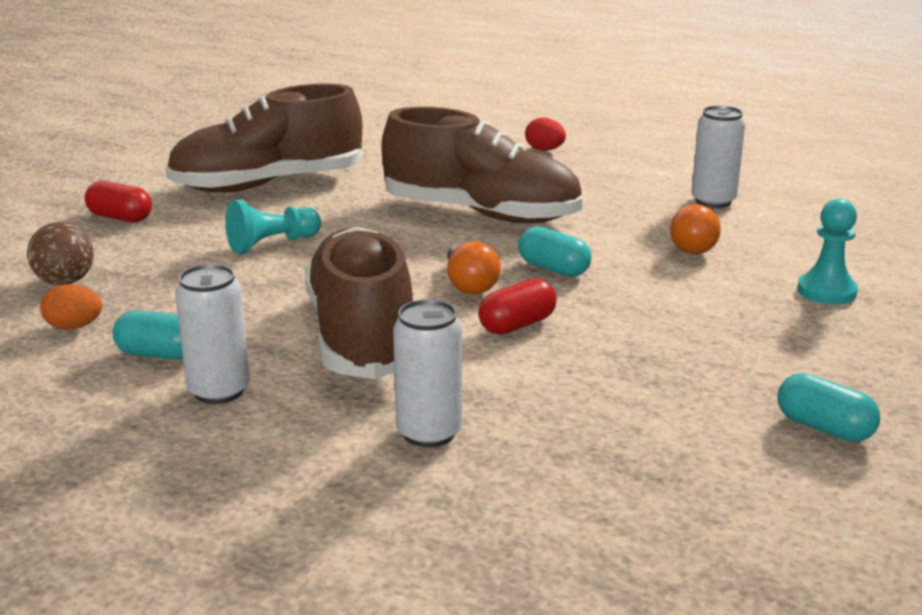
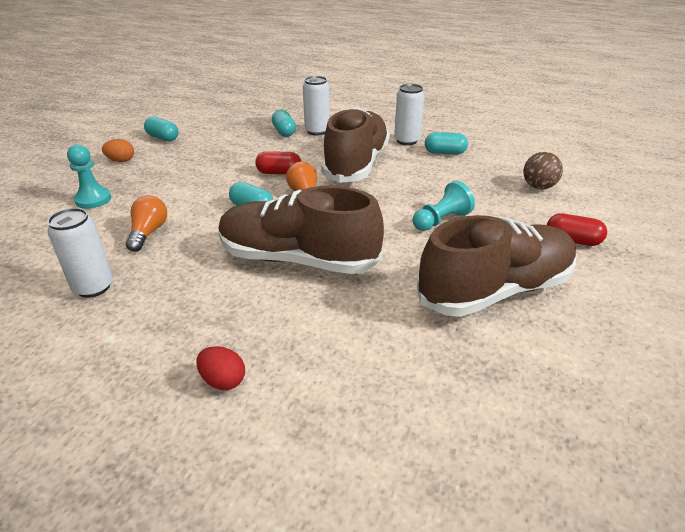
camera: 175 degrees right, 10 degrees up
orange egg [40,284,103,330] -> orange egg moved to [102,139,134,162]
brown shoe [305,227,413,379] -> brown shoe turned 150 degrees counterclockwise [321,107,390,183]
red capsule [478,278,557,334] -> red capsule turned 45 degrees clockwise [255,151,301,174]
none -> turquoise capsule [272,110,296,137]

